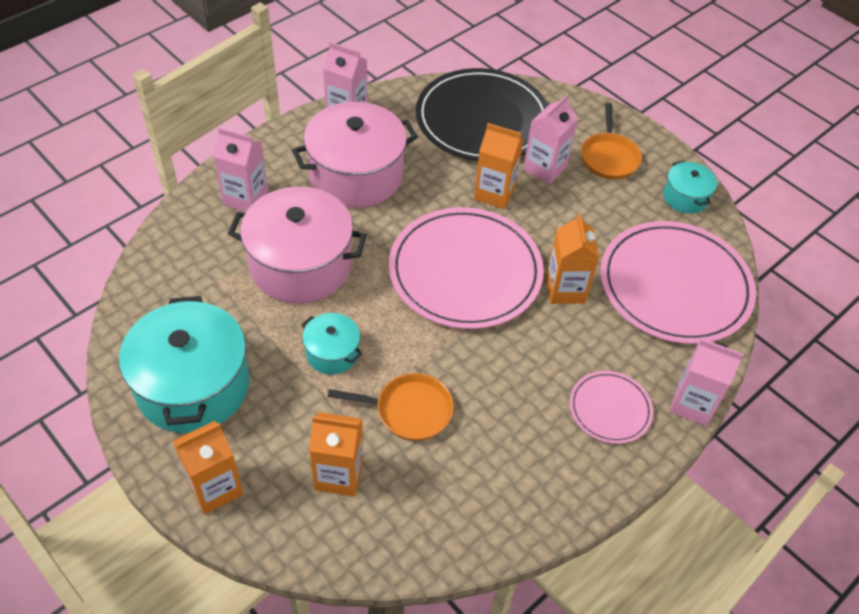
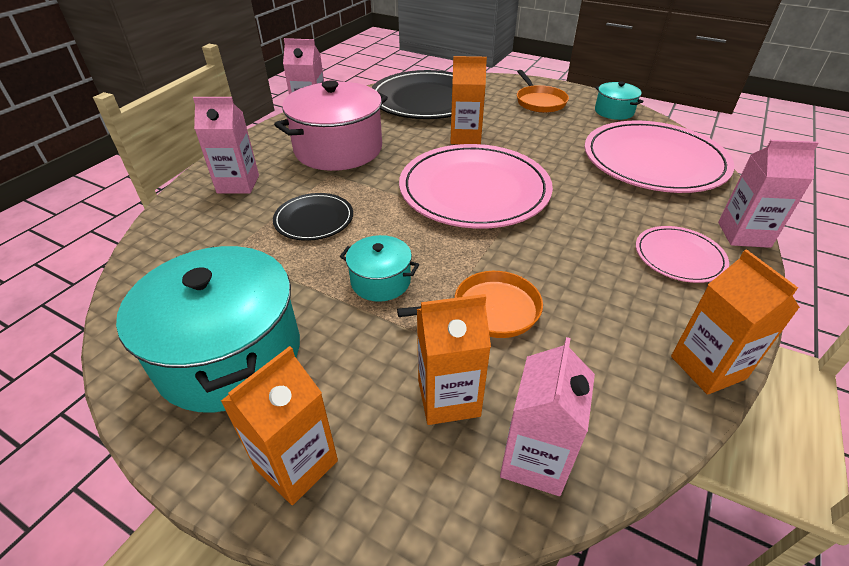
camera: 15 degrees left, 10 degrees down
pink pot [228,187,367,304] -> black plate [273,193,353,241]
pink carton [523,94,578,185] -> pink carton moved to [500,337,595,496]
orange carton [546,213,599,304] -> orange carton moved to [671,249,800,395]

